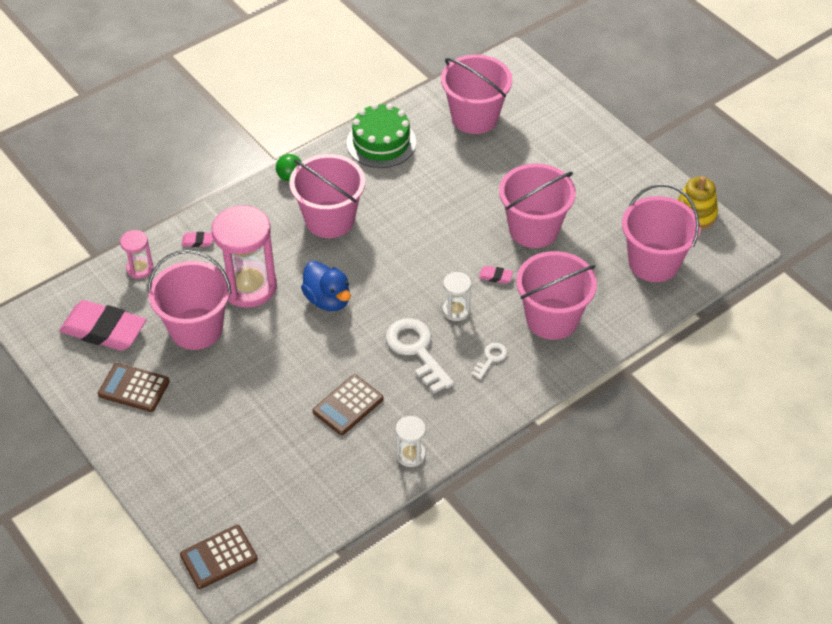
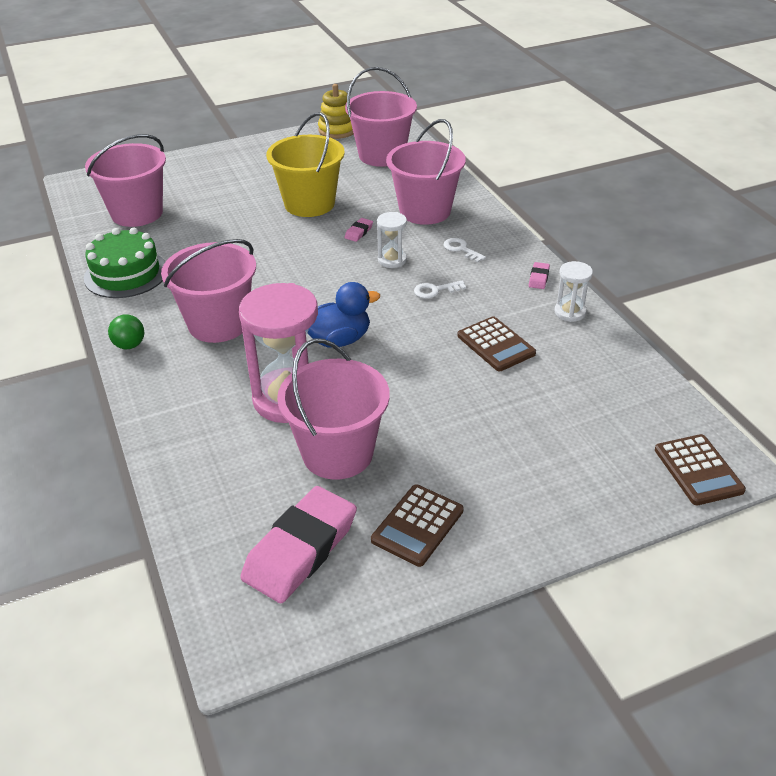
camera: 75 degrees left, 10 degrees down
pink hourglass [120,230,154,279] -> none
pink eraser [181,232,213,247] -> pink eraser moved to [529,262,550,289]
white key [386,318,454,393] -> white key [414,280,466,299], size x0.50
pink bucket [499,163,576,248] -> yellow bucket [266,112,345,217]

